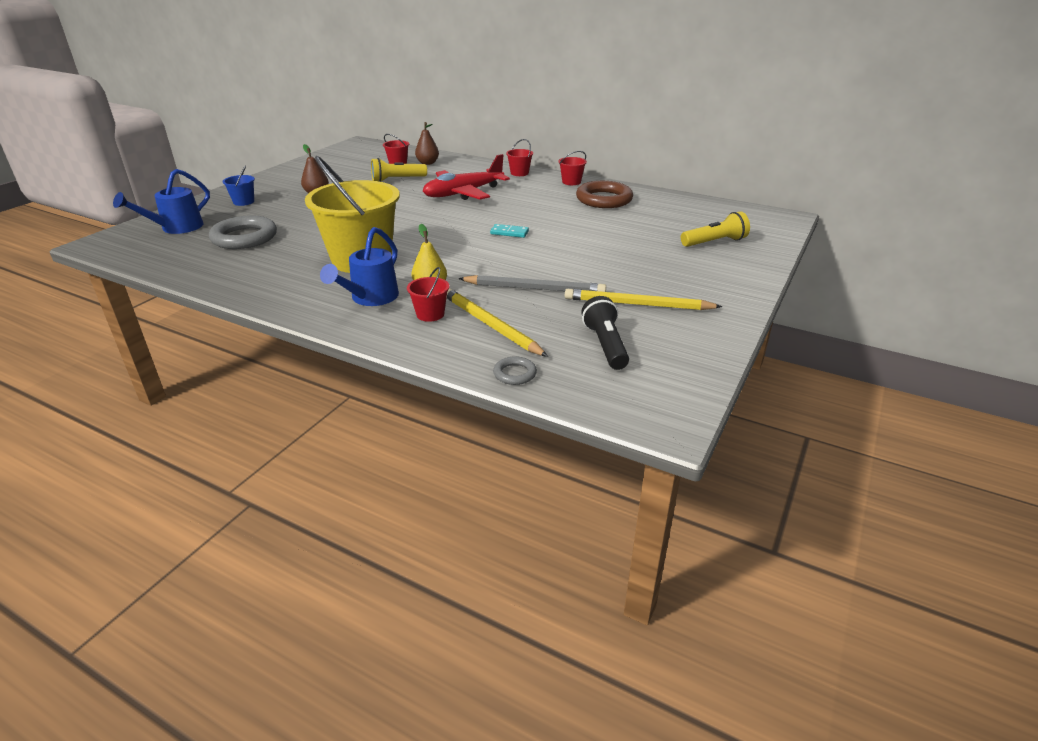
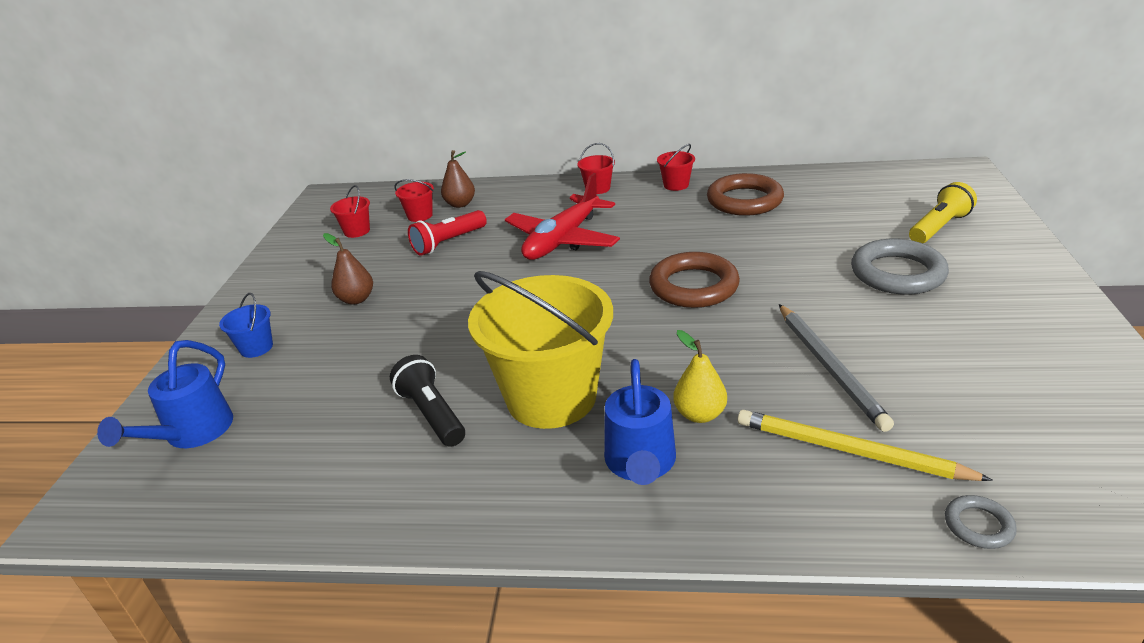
camera: 20 degrees left, 0 degrees up
grey ring [209,215,277,249] -> grey ring moved to [851,239,949,295]
yellow flashlight [371,158,427,182] -> red flashlight [408,210,487,256]
red bucket [407,267,449,322] -> red bucket moved to [330,185,370,238]
grey pencil [458,275,606,292] -> grey pencil turned 90 degrees clockwise [779,304,894,432]
turquoise domino [490,224,529,238] -> brown ring [649,252,740,308]
yellow pencil [565,289,722,310] -> none
black flashlight [581,296,629,370] -> black flashlight moved to [390,355,465,447]

